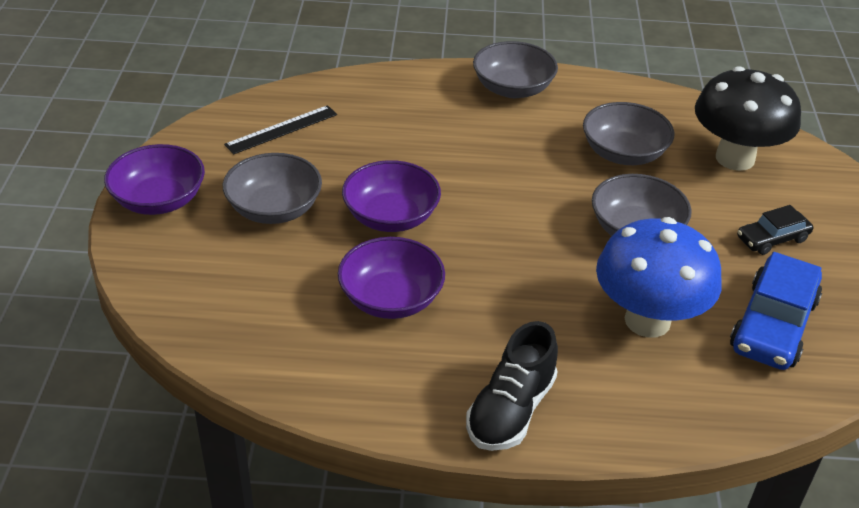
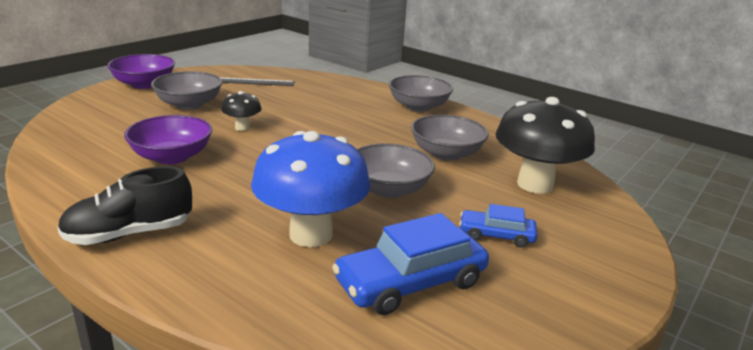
camera: 35 degrees right, 15 degrees down
purple bowl [342,160,441,232] -> black mushroom [221,91,262,131]
black car [737,205,813,255] -> blue car [459,204,537,247]

